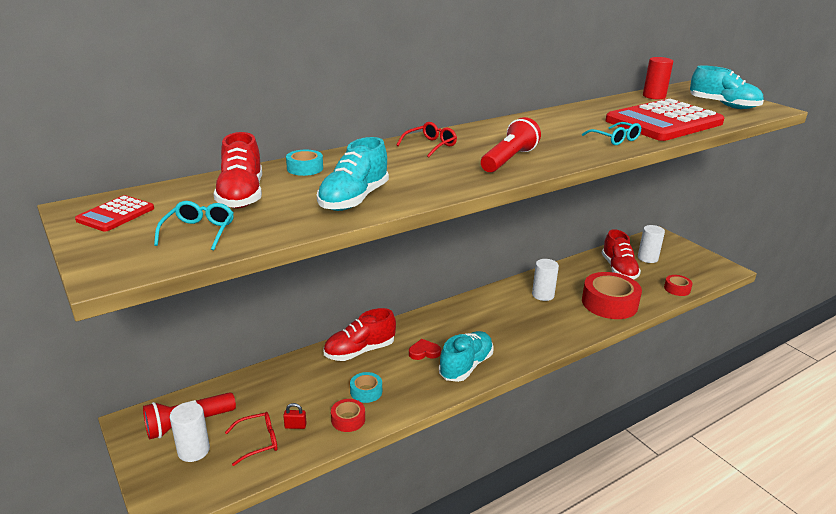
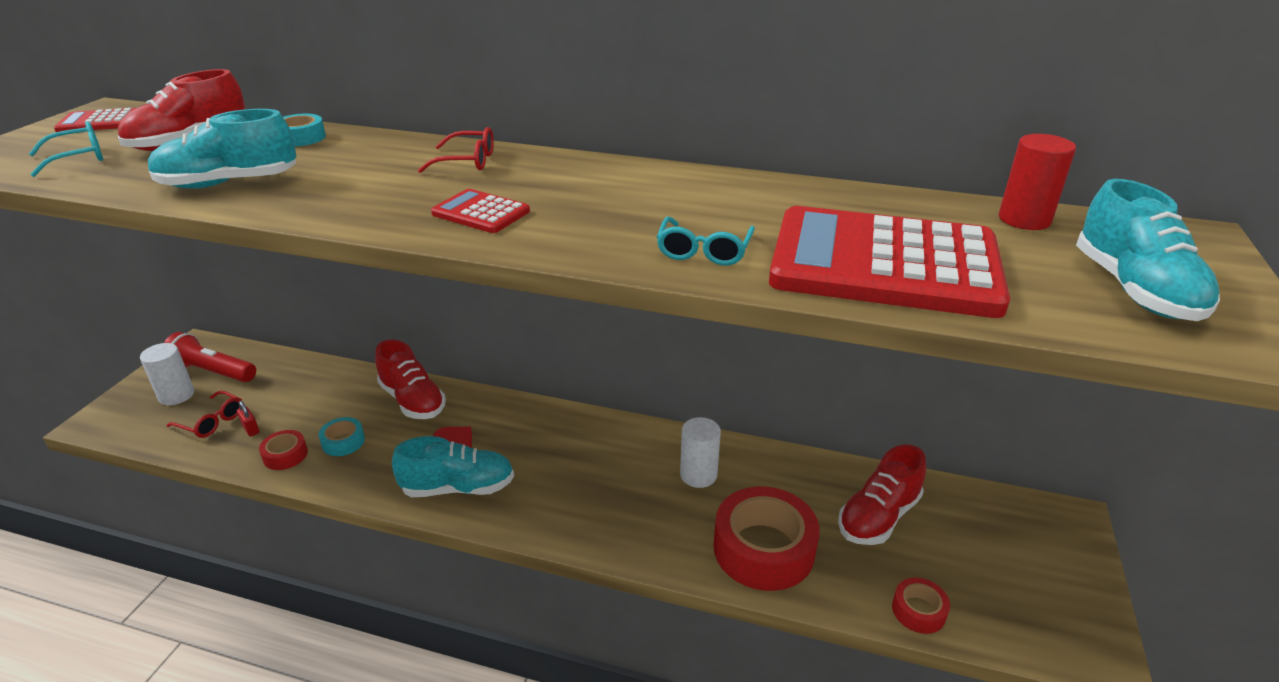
camera: 50 degrees right, 5 degrees up
red shoe [324,308,396,361] -> red shoe turned 150 degrees counterclockwise [375,340,446,419]
red flashlight [481,117,541,172] -> red calculator [431,189,530,233]
white cylinder [638,225,665,263] -> none

